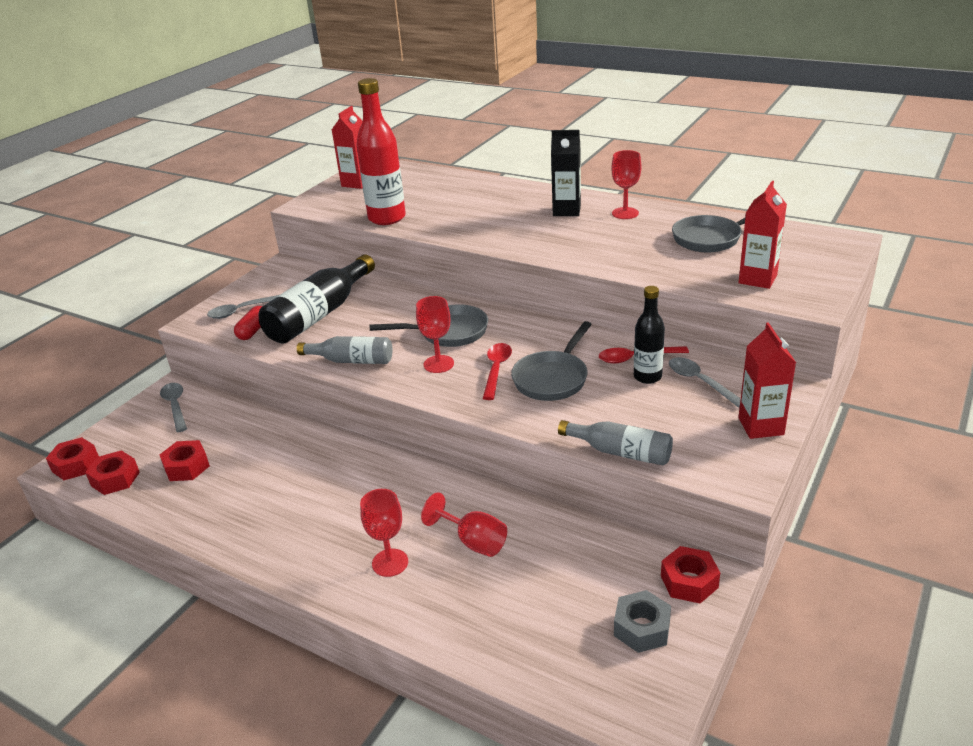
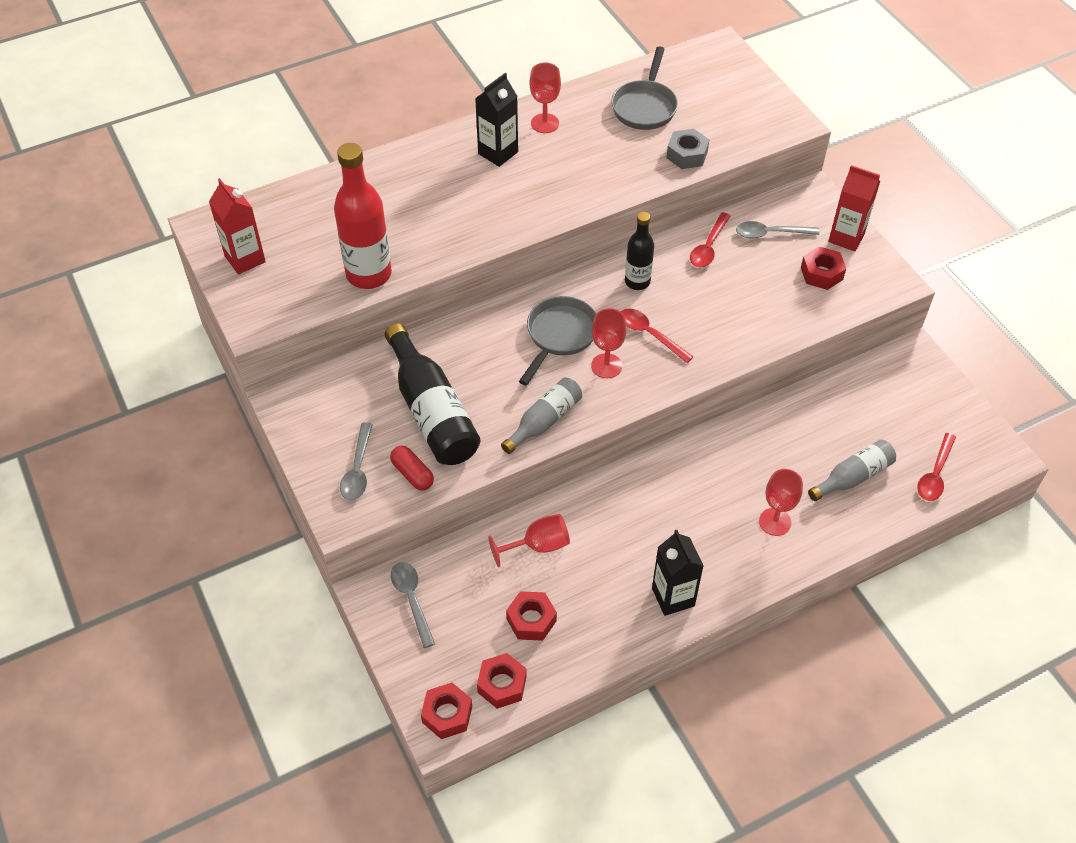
camera: 60 degrees left, 20 degrees up
grey spoon [160,383,187,432] -> grey spoon turned 60 degrees clockwise [391,562,435,648]
red goblet [421,492,507,557] -> red goblet moved to [488,514,570,567]
grey pan [511,321,592,401] -> none
grey bottle [558,420,673,466] -> grey bottle moved to [808,439,896,501]
grey nut [614,590,671,653] -> grey nut moved to [666,129,709,169]
black bottle [634,286,665,384] -> black bottle moved to [625,212,654,290]
red nut [661,546,720,603] -> red nut moved to [801,246,846,290]
red carton [739,181,787,289] -> none
none -> black carton [652,530,704,616]
none -> red spoon [917,433,956,501]

